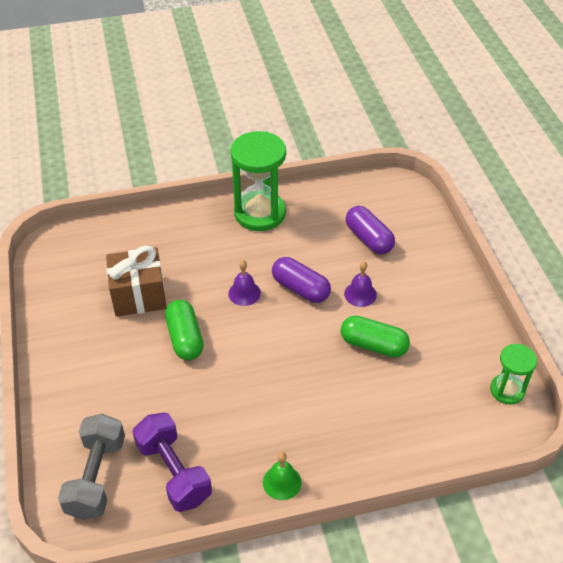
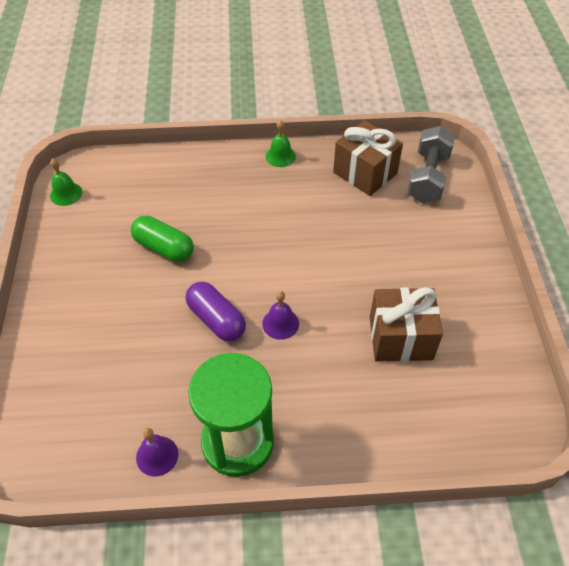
camera: 170 degrees left, 5 degrees up
purple dumbbell [133,413,212,512] -> brown gift [333,120,403,196]
green capsule [165,300,203,360] -> none
purple bell [344,261,377,307] -> purple bell moved to [136,428,178,476]
purple capsule [346,206,395,254] -> none
green hourglass [490,344,537,405] -> green bell [50,158,82,206]

